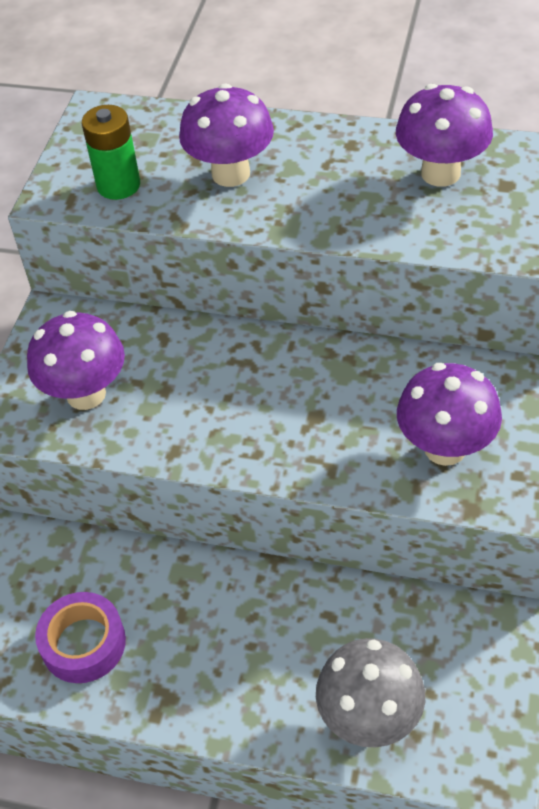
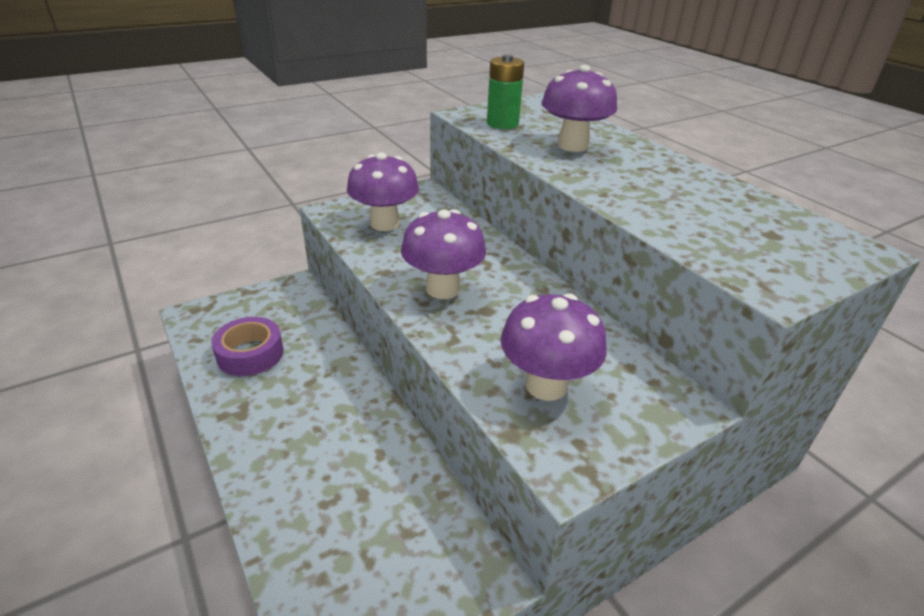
camera: 40 degrees right, 15 degrees down
grey mushroom [316,638,425,747] -> none
purple mushroom [396,84,493,187] -> purple mushroom moved to [401,209,486,299]

